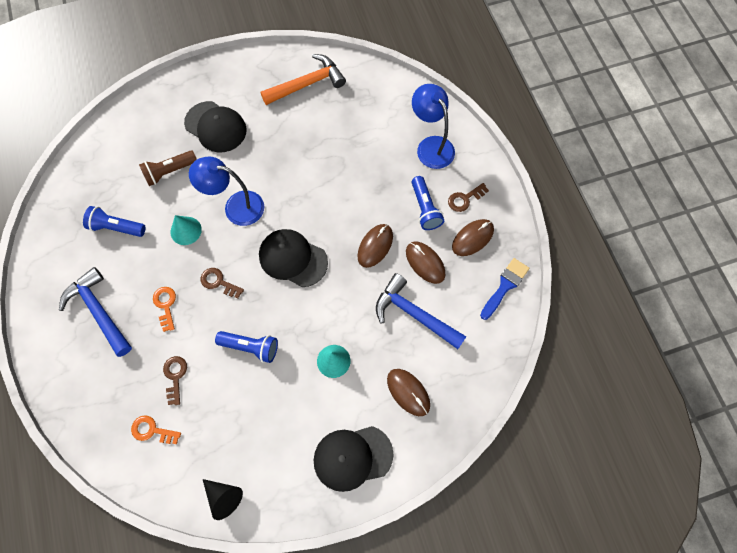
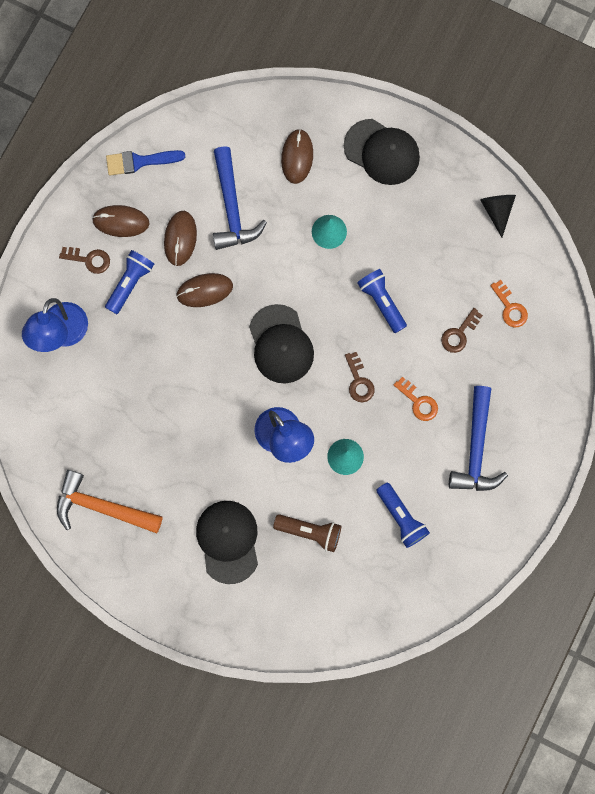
camera: 135 degrees left, 10 degrees up
orange key [153,287,176,332] -> orange key turned 75 degrees counterclockwise [394,377,438,421]

